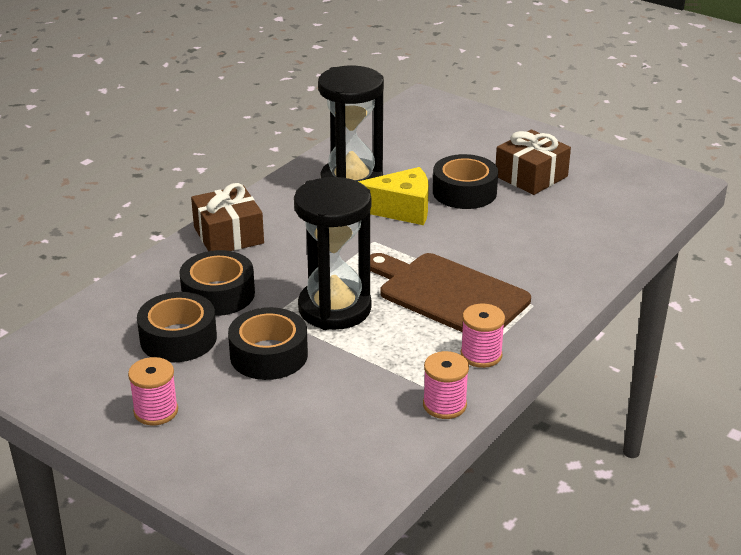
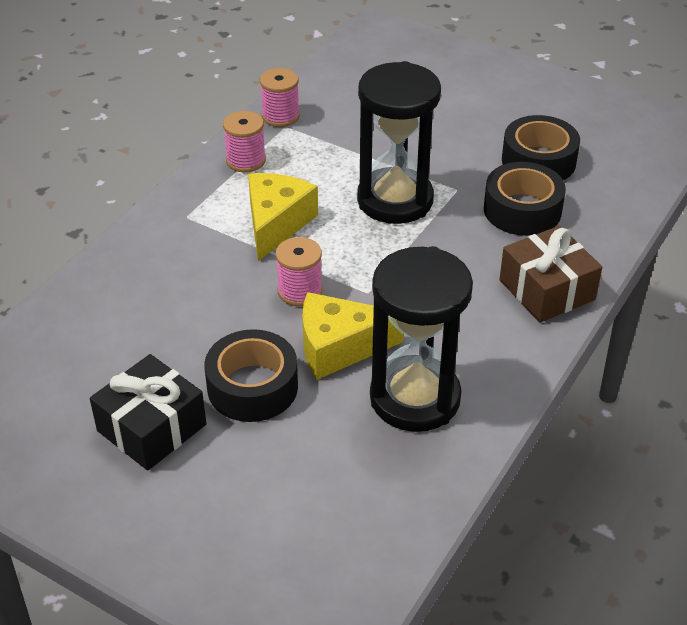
camera: 175 degrees right, 10 degrees up
pink spool [128,357,178,425] -> pink spool moved to [275,237,322,306]
black tape [228,307,308,380] -> none
brown cutting board [370,253,531,332] -> yellow cheese [248,173,318,261]
brown gift [496,130,571,195] -> black gift [90,354,206,471]

